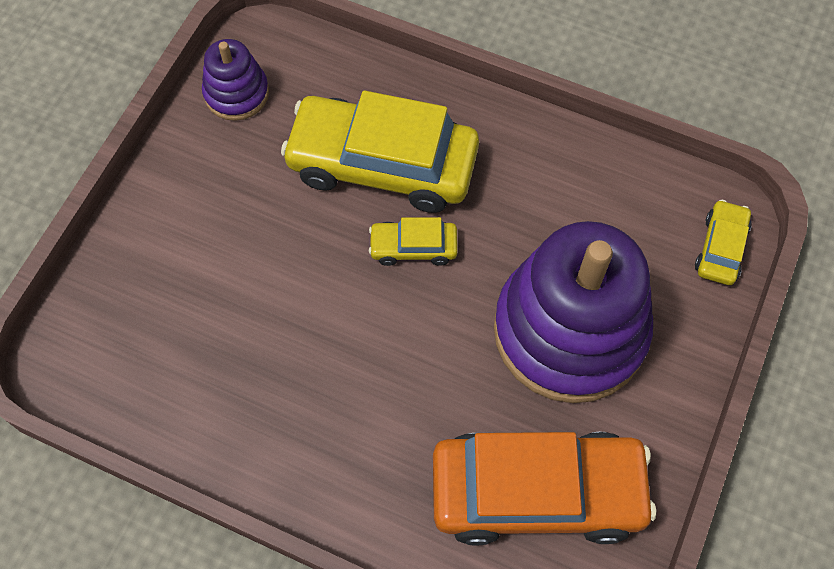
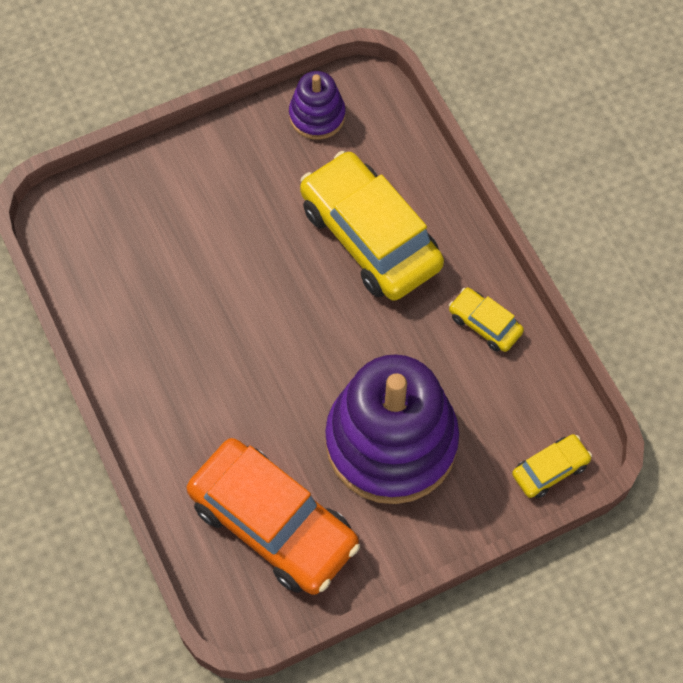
camera: 40 degrees right, 0 degrees up
yellow car [369,217,458,266] -> yellow car moved to [449,288,524,352]

